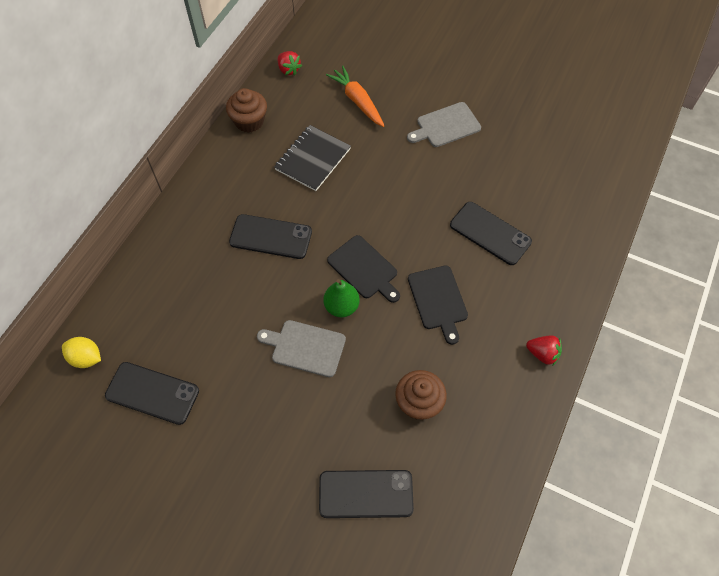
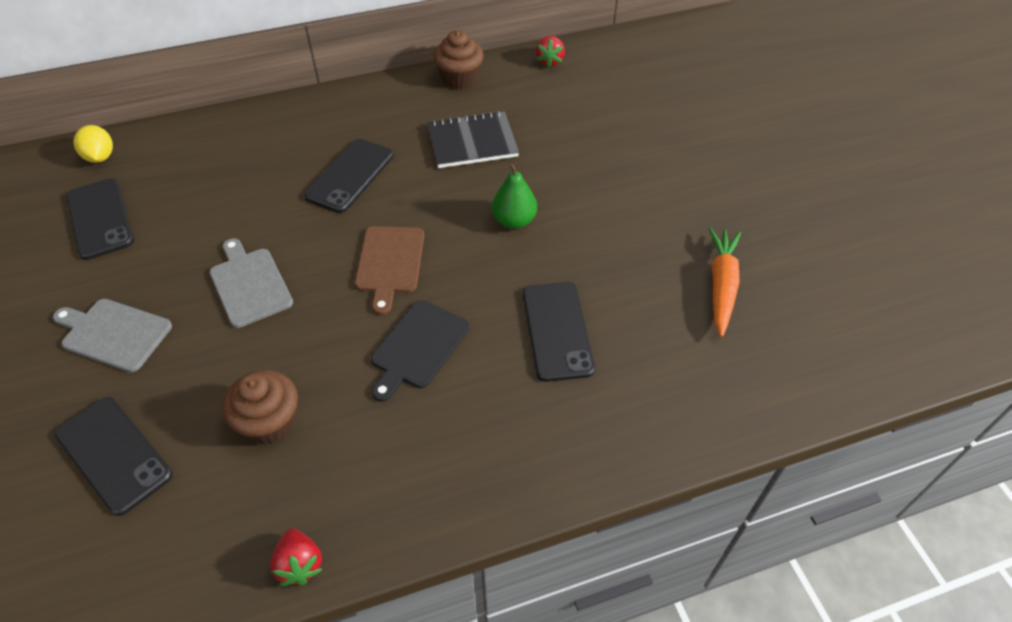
camera: 45 degrees right, 10 degrees down
black phone [229,214,312,259] -> black phone turned 60 degrees clockwise [304,139,394,213]
green pear [324,279,360,317] -> green pear moved to [492,163,537,229]
orange carrot [326,66,384,127] -> orange carrot moved to [708,227,741,337]
black cutting board [327,235,400,303] -> brown cutting board [355,226,424,315]
grey cutting board [407,102,481,147] -> grey cutting board moved to [53,299,172,372]
red strawberry [526,335,562,365] -> red strawberry moved to [270,528,323,586]

